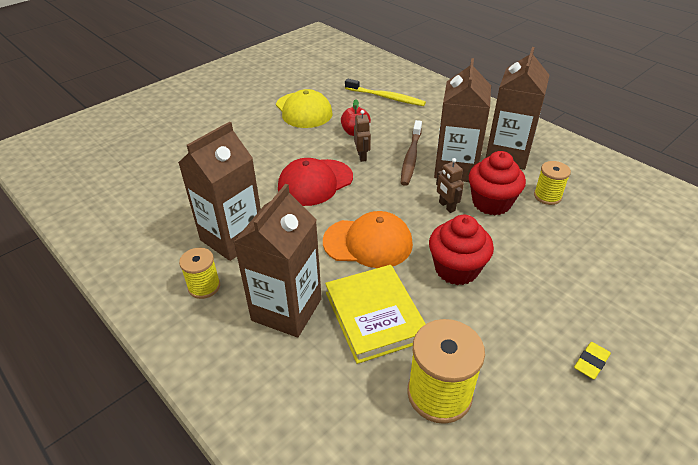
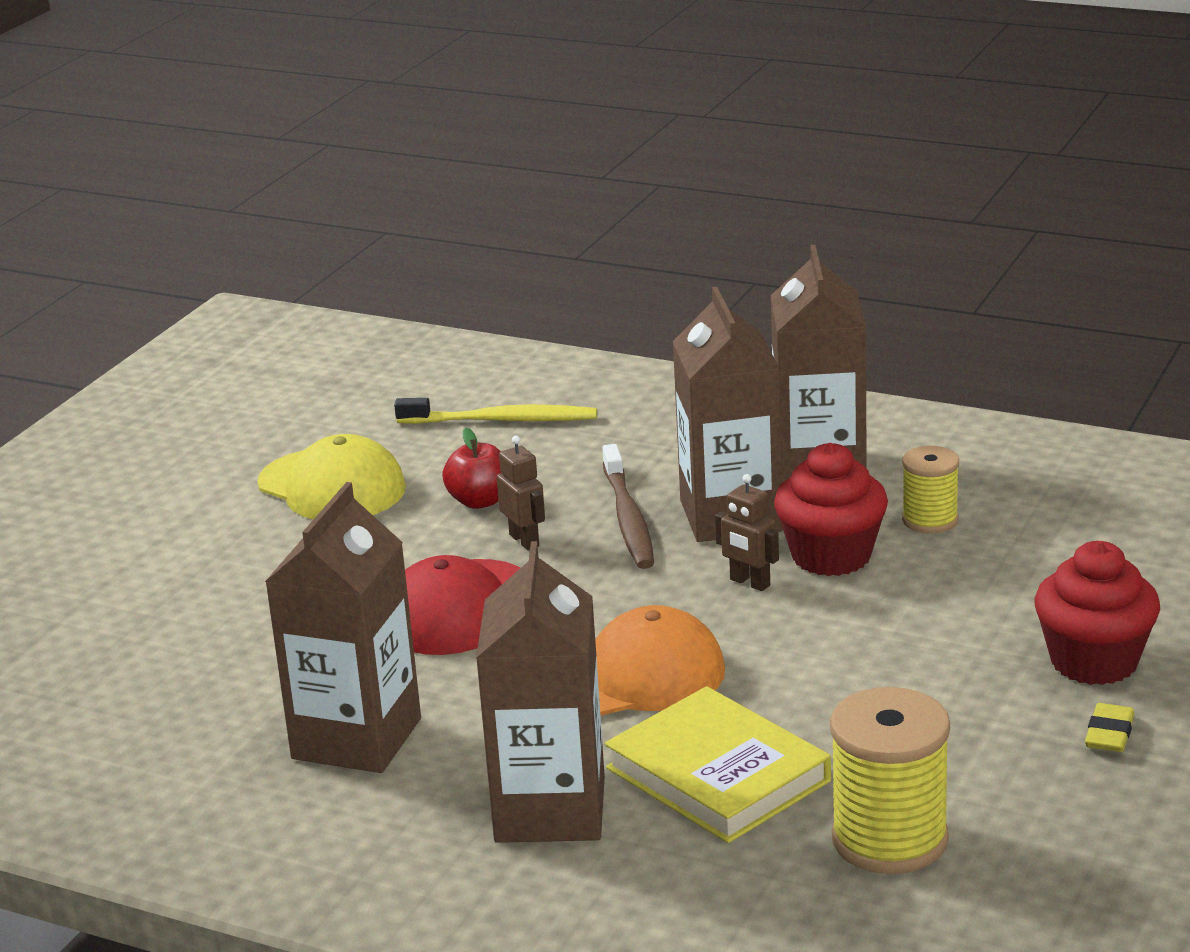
camera: 20 degrees left, 15 degrees down
yellow spool [179,248,220,299] -> none
red cupcake [429,215,494,285] -> red cupcake moved to [1035,541,1160,685]

